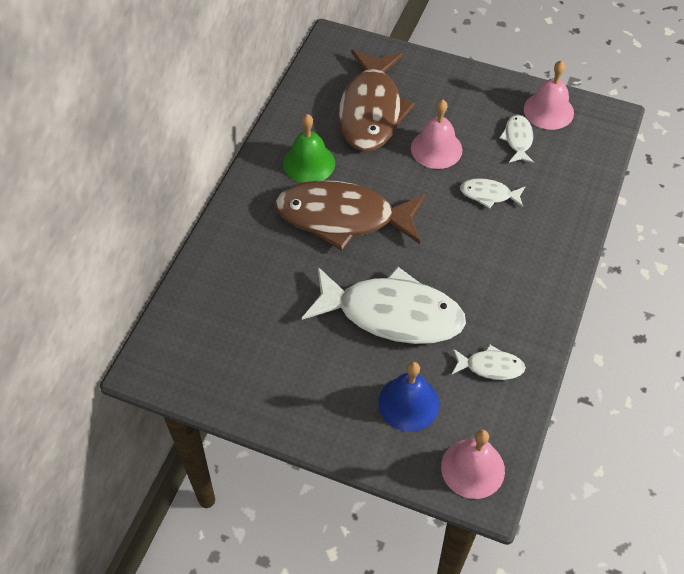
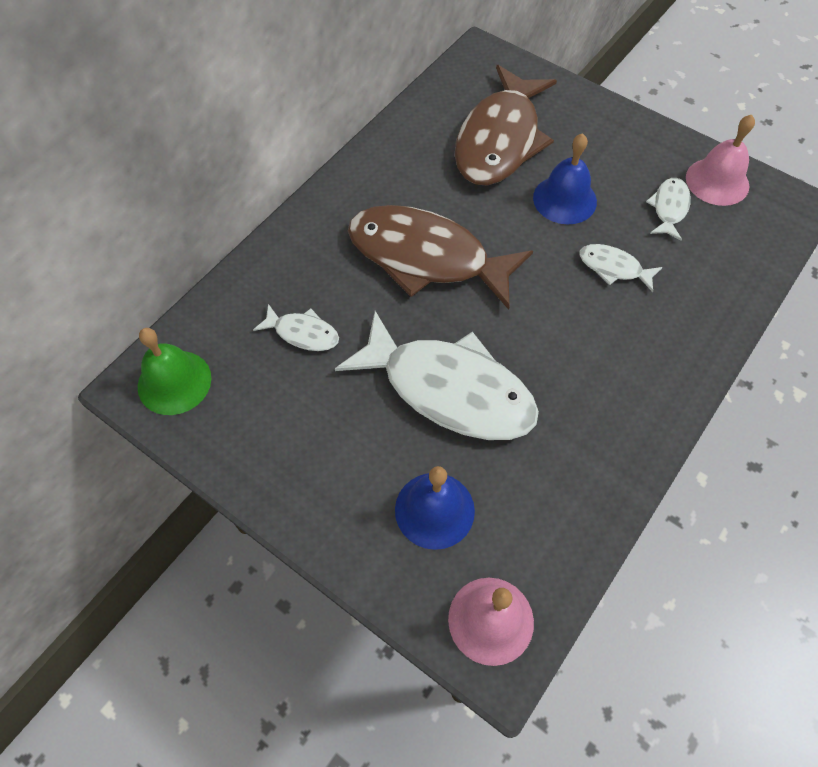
camera: 15 degrees right, 5 degrees up
green bell [283,114,335,183] -> green bell moved to [138,328,211,415]
pink bell [411,99,462,169] -> blue bell [533,133,597,224]
white fish [452,345,526,380] -> white fish moved to [253,304,339,351]

